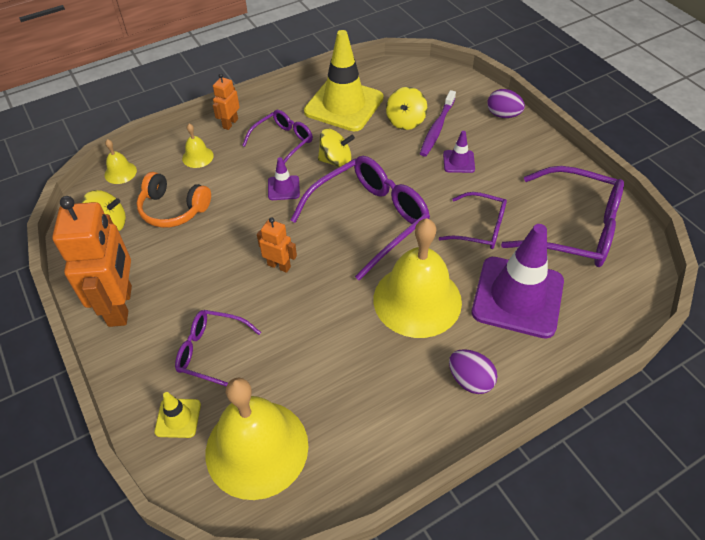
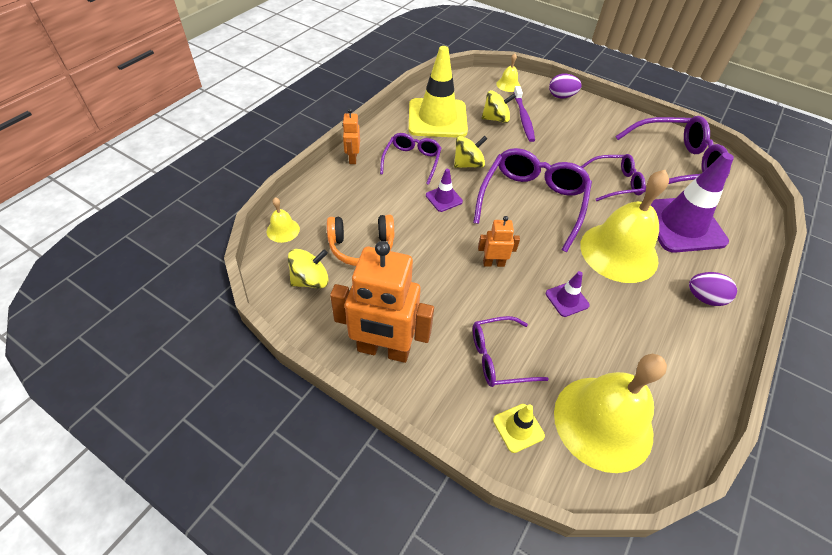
camera: 30 degrees left, 0 degrees up
orange robot [52,196,132,327] -> orange robot turned 135 degrees clockwise [330,241,434,363]
yellow bell [182,124,214,168] -> yellow bell moved to [496,53,520,92]
yellow spinning top [386,87,428,130] -> yellow spinning top turned 90 degrees counterclockwise [482,90,516,123]
purple traffic cone [443,131,475,173] -> purple traffic cone moved to [546,271,590,317]

